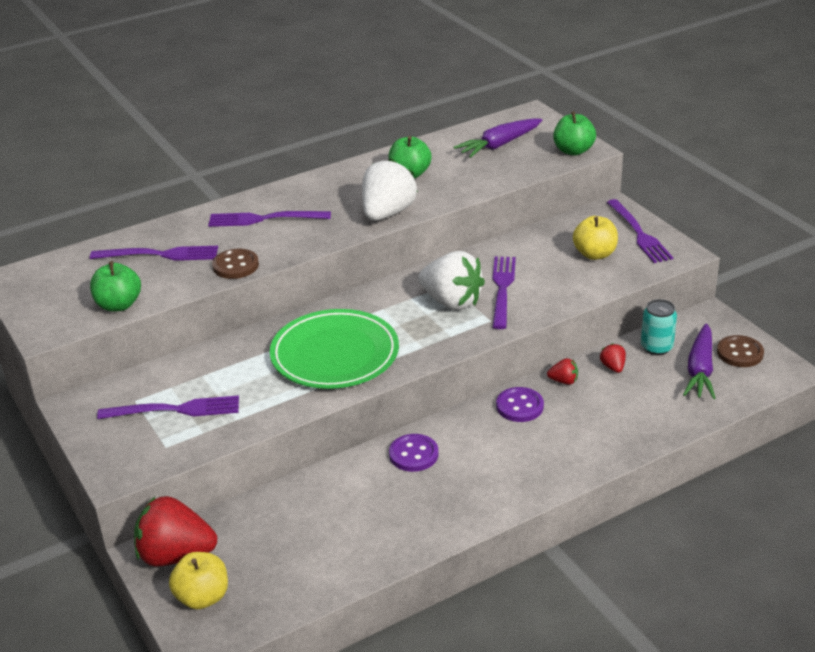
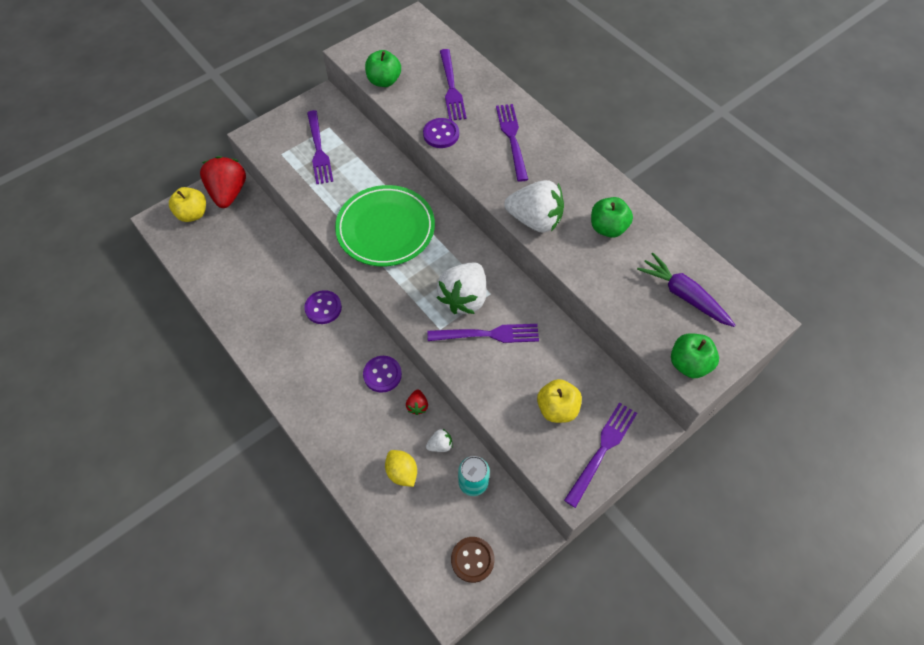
camera: 80 degrees right, 25 degrees up
brown button [212,249,259,279] -> purple button [423,118,459,148]
red strawberry [600,343,626,373] -> white strawberry [426,429,453,452]
purple fork [607,199,673,263] -> purple fork turned 150 degrees clockwise [564,402,637,508]
purple carrot [683,323,716,399] -> none
none -> yellow lemon [385,450,417,487]

